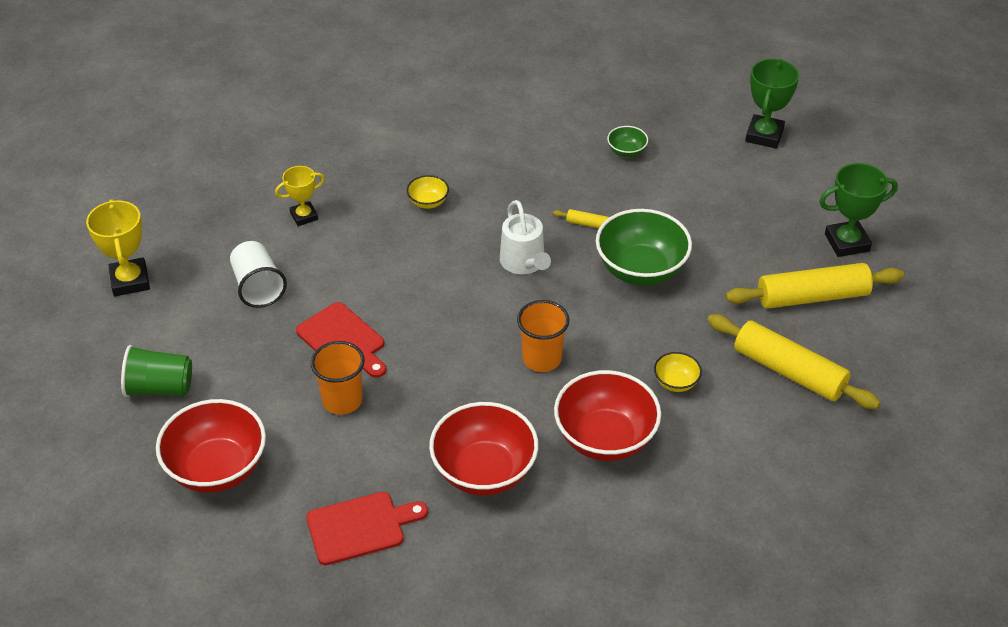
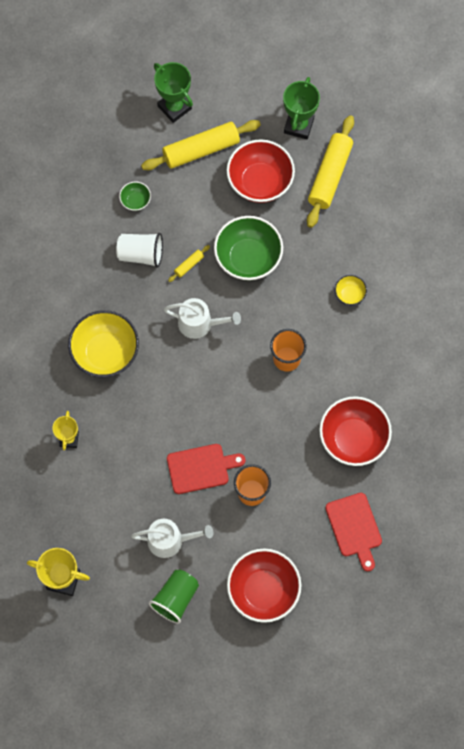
camera: 60 degrees left, 25 degrees up
white cup [230,241,287,308] -> white cup moved to [116,233,163,268]
red cutting board [306,492,428,565] -> red cutting board turned 150 degrees clockwise [326,493,382,571]
yellow bowl [407,175,449,209] -> yellow bowl [68,310,139,377], size x2.14
red bowl [554,370,661,461] -> red bowl moved to [227,139,295,203]
yellow rolling pin [707,314,881,409] -> yellow rolling pin moved to [141,120,261,170]
none -> white watering can [131,519,214,558]

